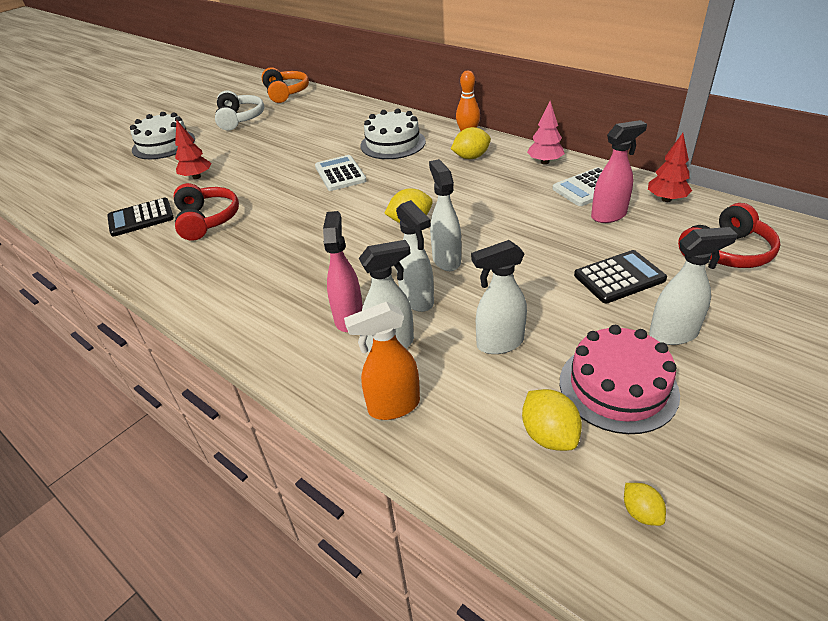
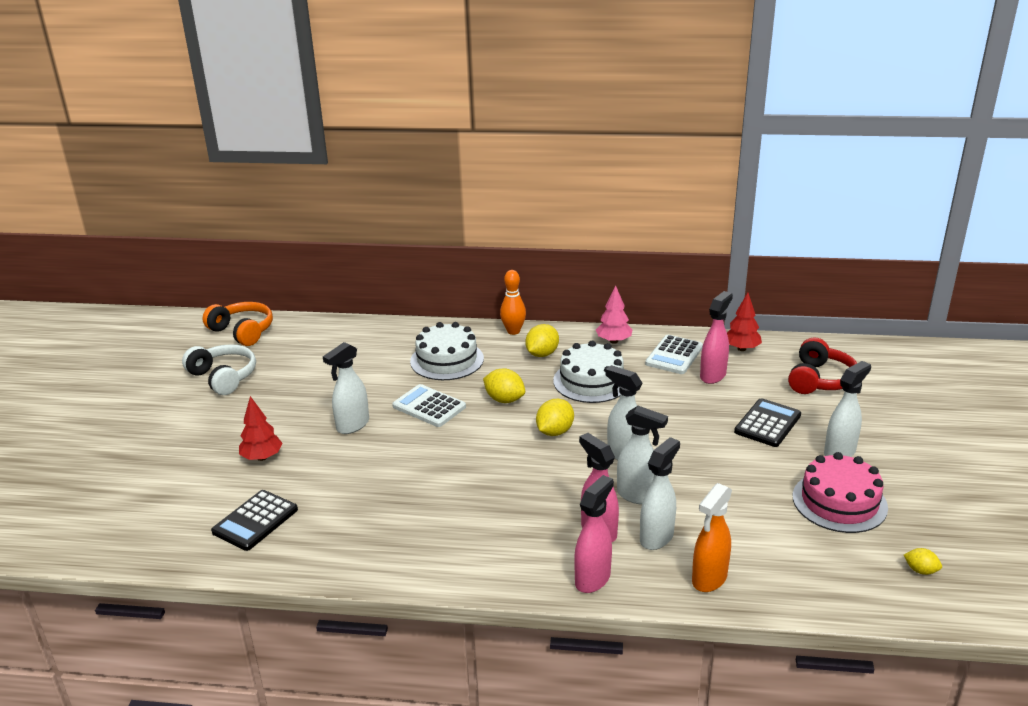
camera: 35 degrees left, 10 degrees down
white cake [130,112,195,159] -> white cake moved to [553,341,624,403]
red headphones [174,183,239,241] -> none
white spray bottle [471,240,527,354] -> white spray bottle moved to [323,342,369,434]
yellow lemon [522,389,582,451] -> yellow lemon moved to [483,368,525,403]
none -> pink spray bottle [574,475,614,593]

